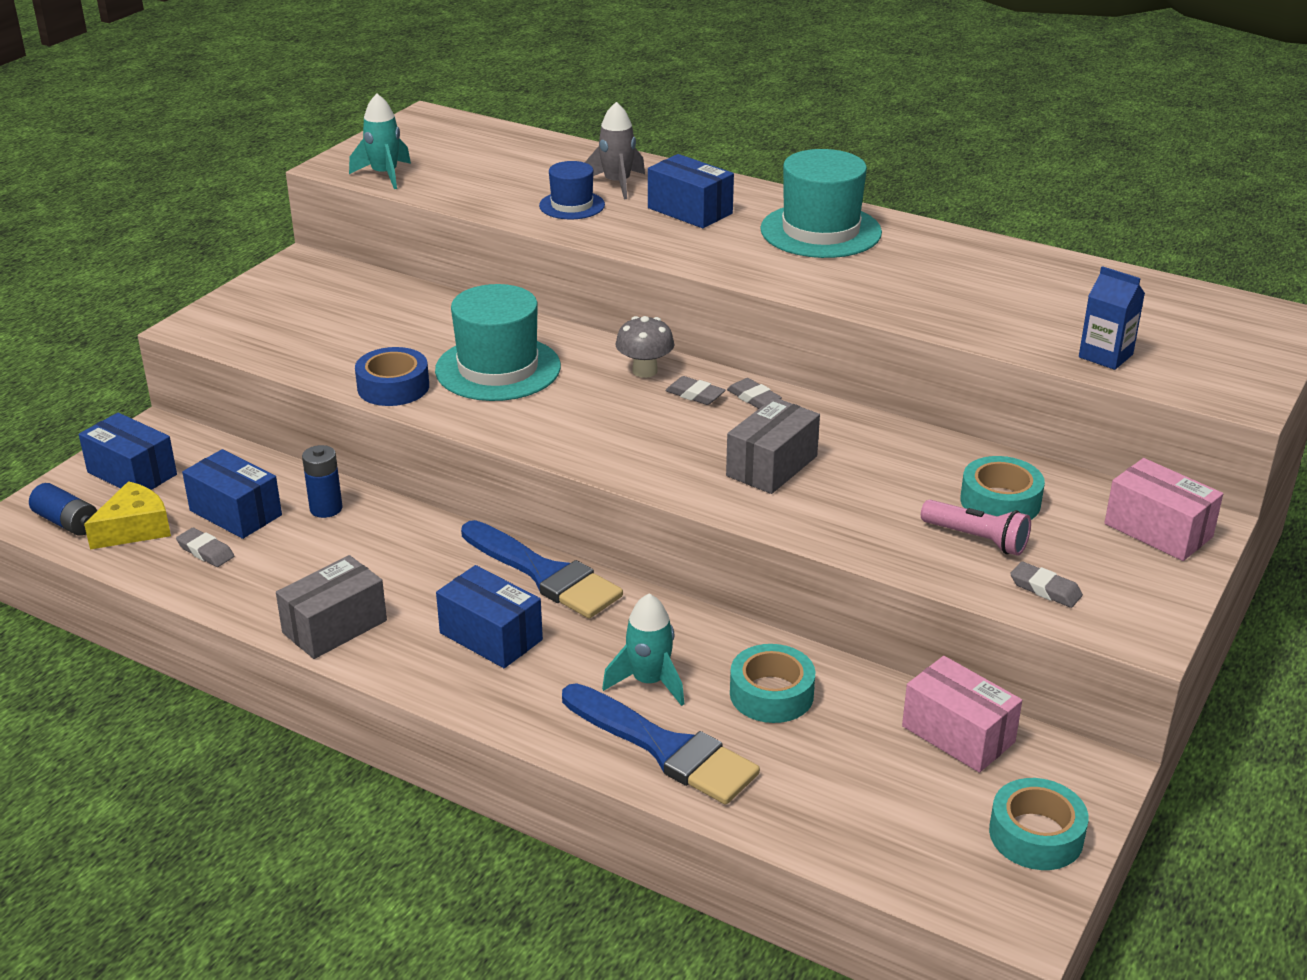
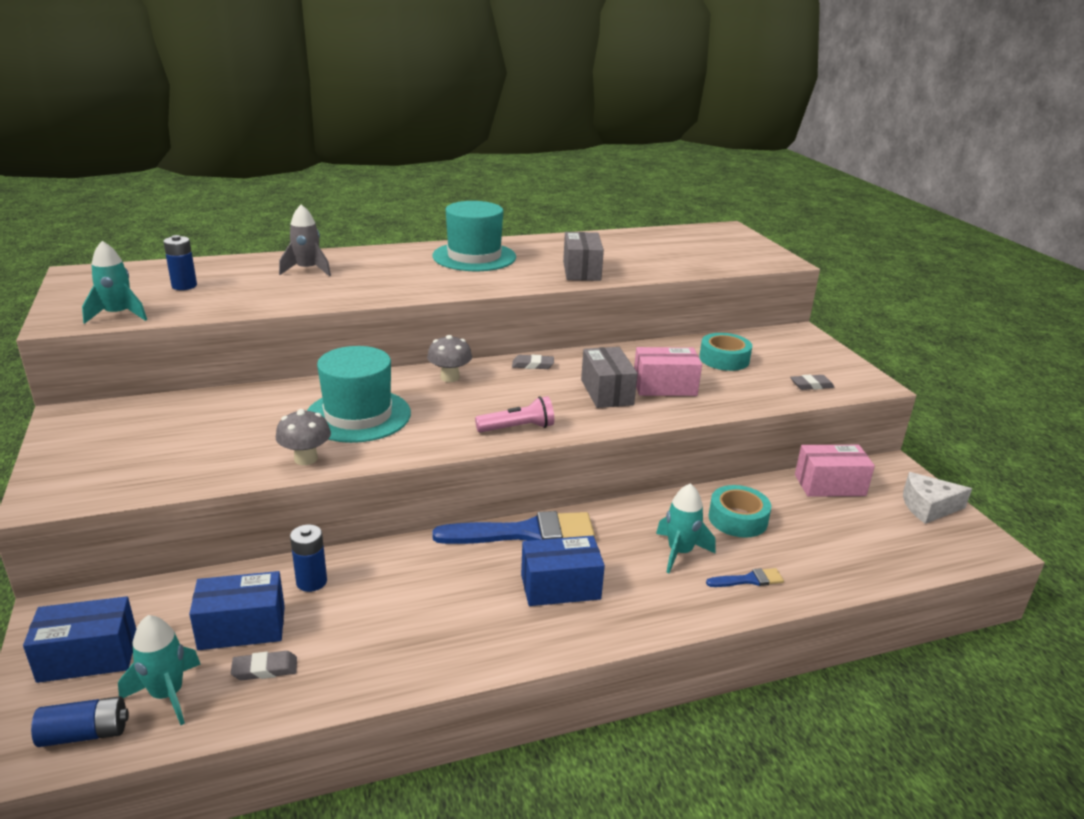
camera: 50 degrees left, 5 degrees down
yellow cheese [84,481,171,550] -> turquoise rocket [118,615,201,725]
grey box [276,555,387,659] -> grey box moved to [563,232,604,281]
blue tape [355,347,429,406] -> grey mushroom [276,409,331,465]
blue hat [539,161,605,219] -> none
blue brush [562,683,760,805] -> blue brush [706,568,784,587], size x0.46
blue box [648,154,734,228] -> none
grey eraser [666,376,725,405] -> none
pink flashlight [921,500,1031,556] -> pink flashlight moved to [475,396,554,433]
turquoise tape [989,778,1089,870] -> white cheese [903,472,972,524]
blue carton [1079,266,1145,370] -> none
pink box [1104,458,1223,561] -> pink box moved to [634,347,702,396]
none -> blue battery [163,235,197,290]

